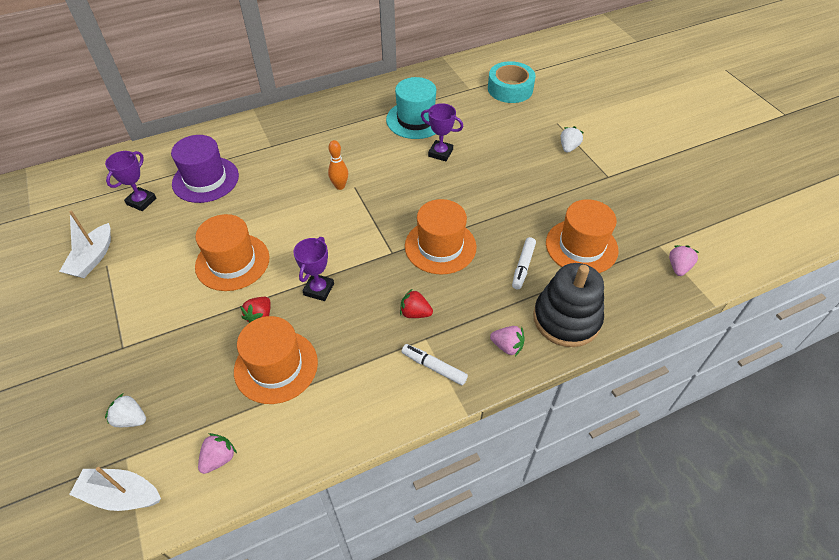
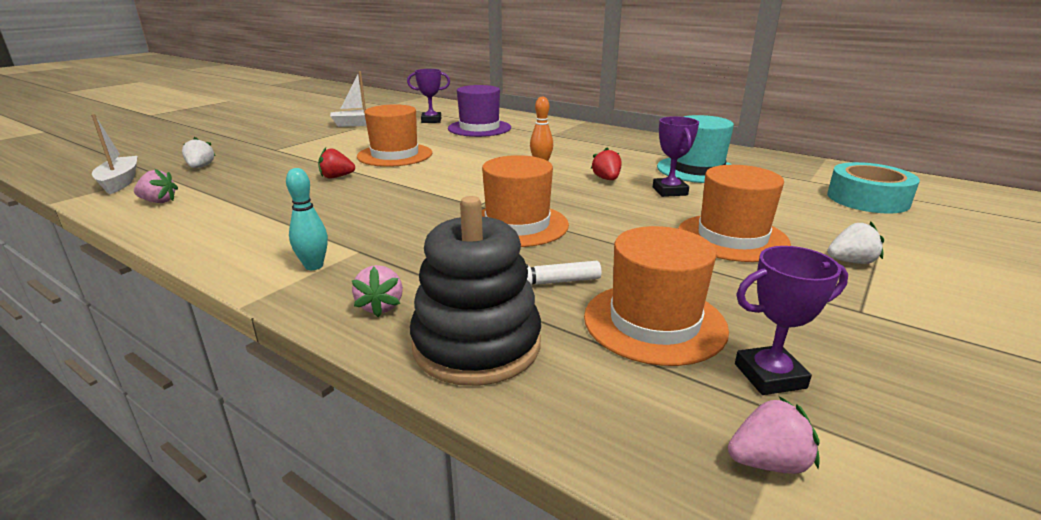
camera: 60 degrees right, 25 degrees down
orange hat [234,316,318,404] -> orange hat moved to [678,165,791,262]
purple trophy [293,237,334,301] -> purple trophy moved to [735,246,848,395]
red strawberry [400,289,433,318] -> red strawberry moved to [591,147,622,180]
white marker [402,344,468,385] -> turquoise bowling pin [286,168,328,270]

